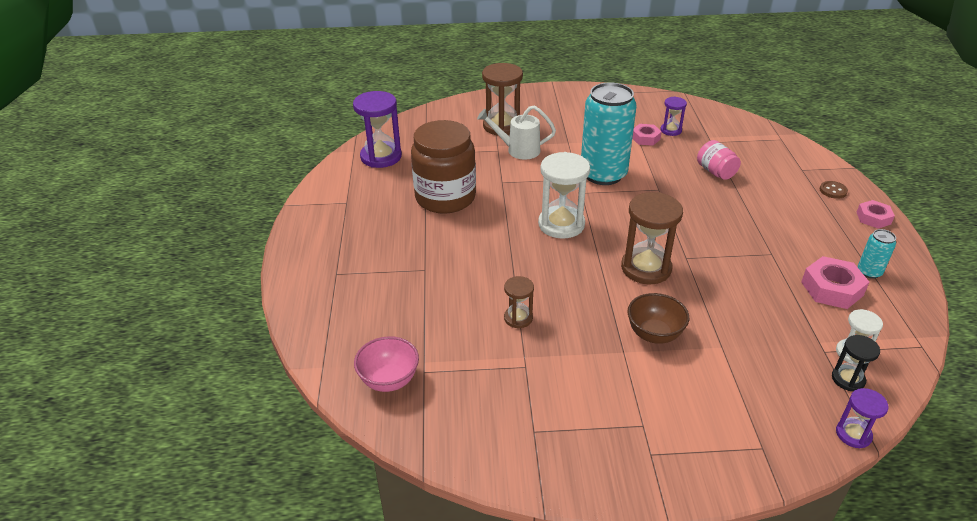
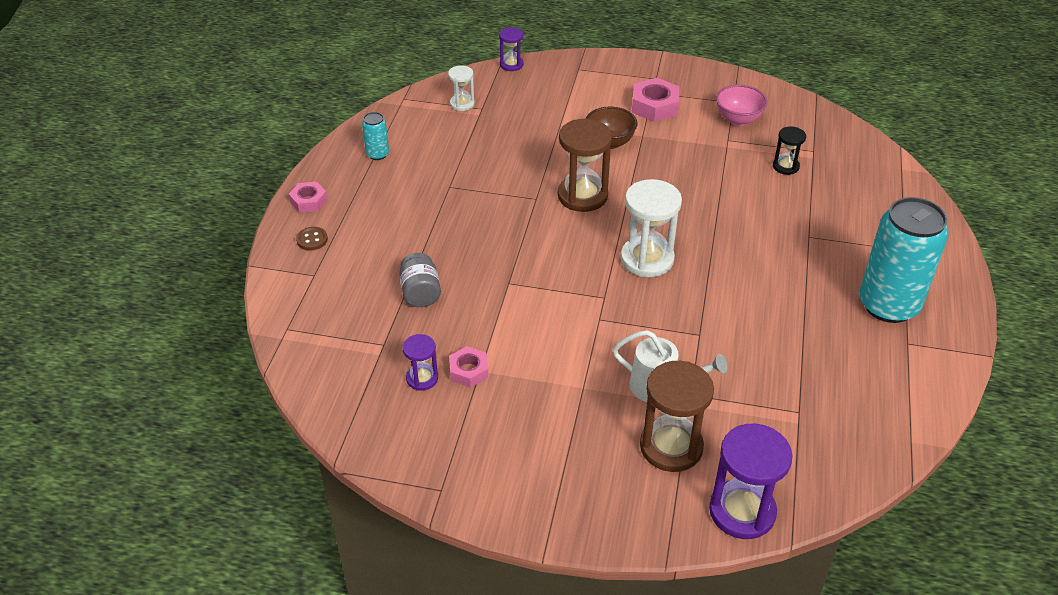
camera: 165 degrees left, 5 degrees up
purple hourglass [353,91,402,168] -> purple hourglass moved to [709,424,793,539]
pink bowl [354,336,419,392] -> pink bowl moved to [716,85,768,126]
brown jar [411,120,476,214] -> none
brown hourglass [504,276,534,328] -> none
turquoise can [581,83,637,185] -> turquoise can moved to [859,197,949,323]
pink jar [697,140,741,180] -> grey jar [399,253,441,307]
pink nut [801,256,869,309] -> pink nut moved to [632,78,680,122]
black hourglass [832,335,880,391] -> black hourglass moved to [773,126,806,175]

